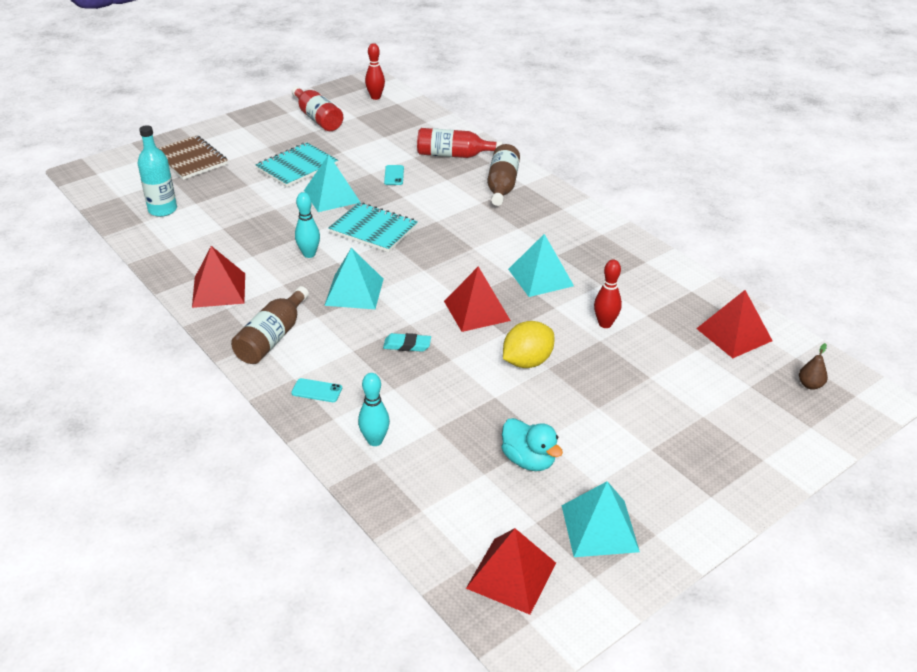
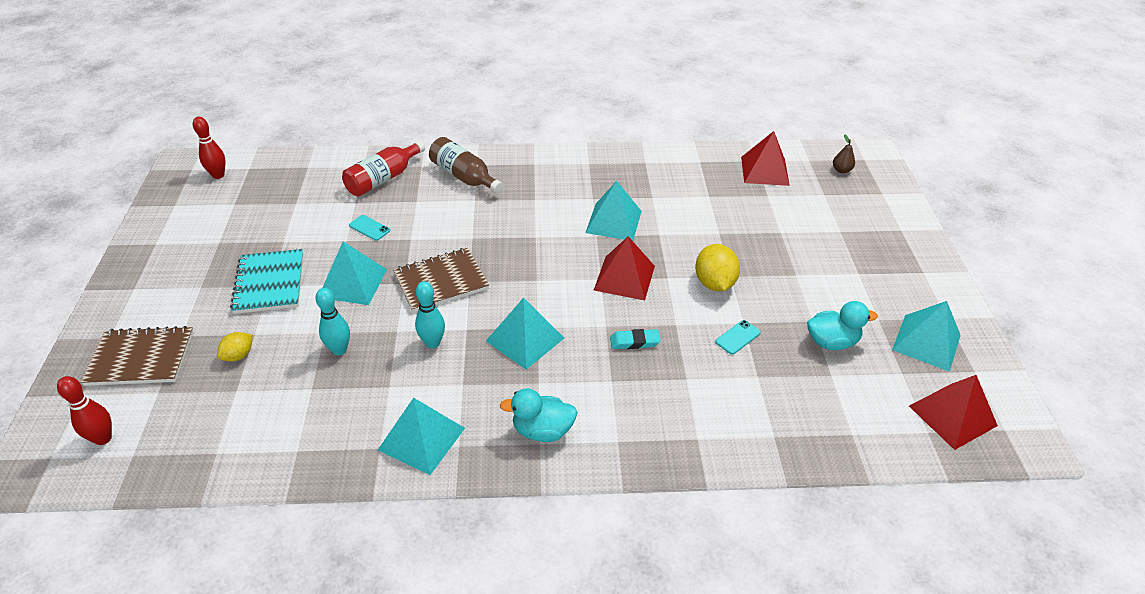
camera: 55 degrees left, 5 degrees up
turquoise bottle [137,125,177,217] -> none
red pyramid [192,246,245,308] -> turquoise pyramid [378,398,465,475]
brown bottle [231,286,309,364] -> turquoise duck [500,388,578,442]
turquoise phone [291,378,342,402] -> turquoise phone moved to [715,320,761,355]
red bottle [292,86,343,131] -> none
turquoise notebook [328,202,418,252] -> brown notebook [393,248,489,312]
turquoise bowling pin [358,373,390,446] -> turquoise bowling pin moved to [315,288,350,355]
turquoise eraser [383,333,431,352] -> turquoise eraser turned 45 degrees clockwise [610,329,660,349]
red bowling pin [594,259,622,328] -> red bowling pin moved to [57,376,112,445]
none -> yellow lemon [217,332,253,362]

